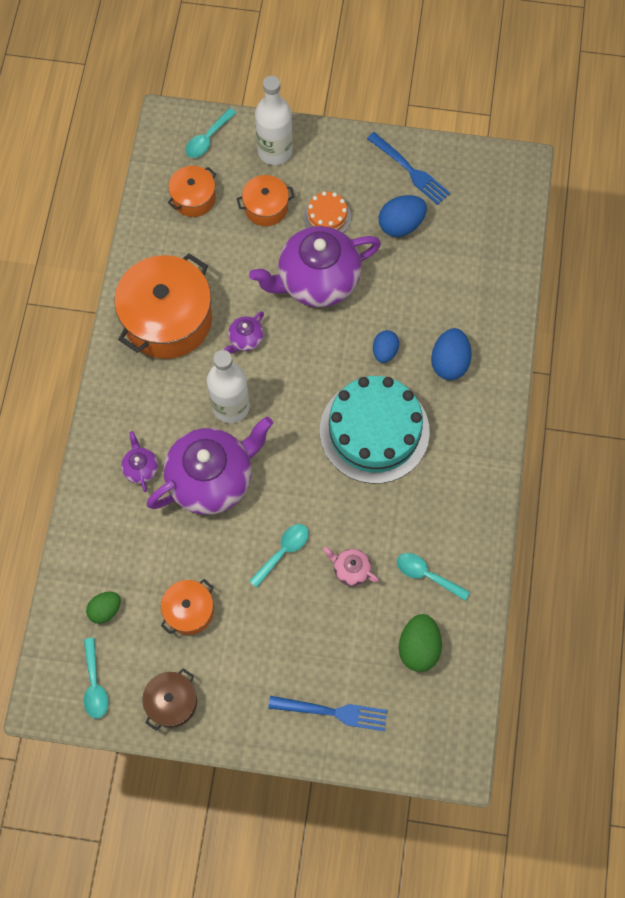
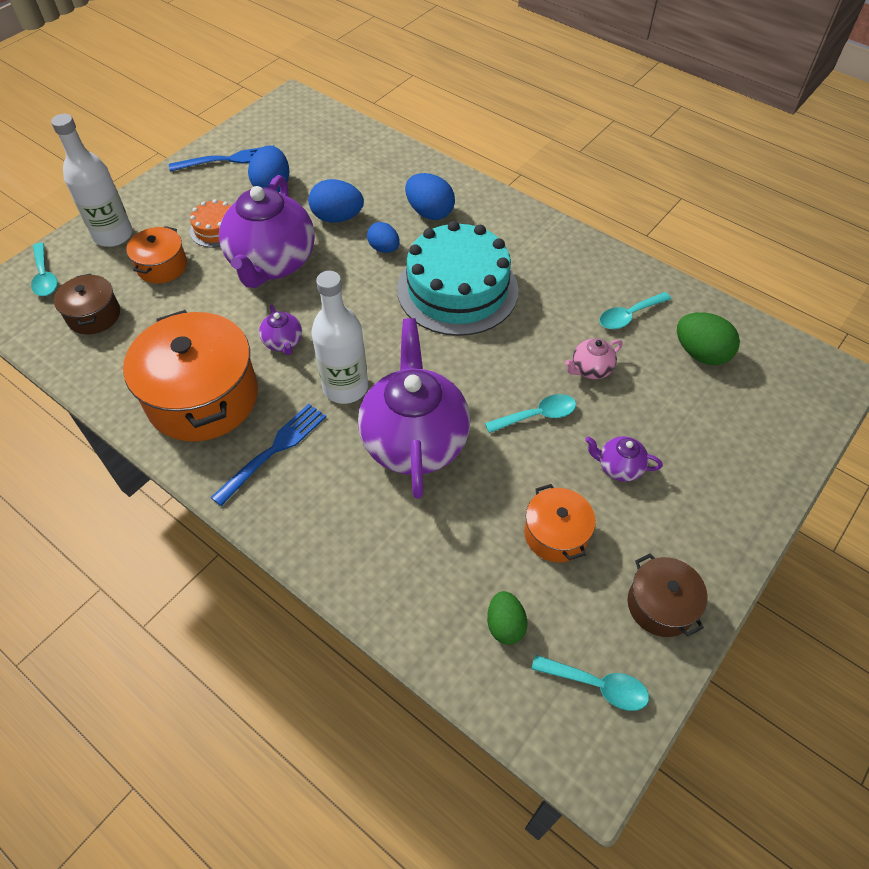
camera: 60 degrees left, 15 degrees down
purple teapot [121,431,158,492] -> purple teapot moved to [585,436,663,482]
orange pot [168,166,216,217] -> brown pot [54,274,120,334]
turquoise spoon [249,524,309,588] -> turquoise spoon turned 90 degrees clockwise [485,394,576,433]
blue fork [268,696,387,731] -> blue fork moved to [211,404,326,506]
none -> blue egg [308,179,364,223]

